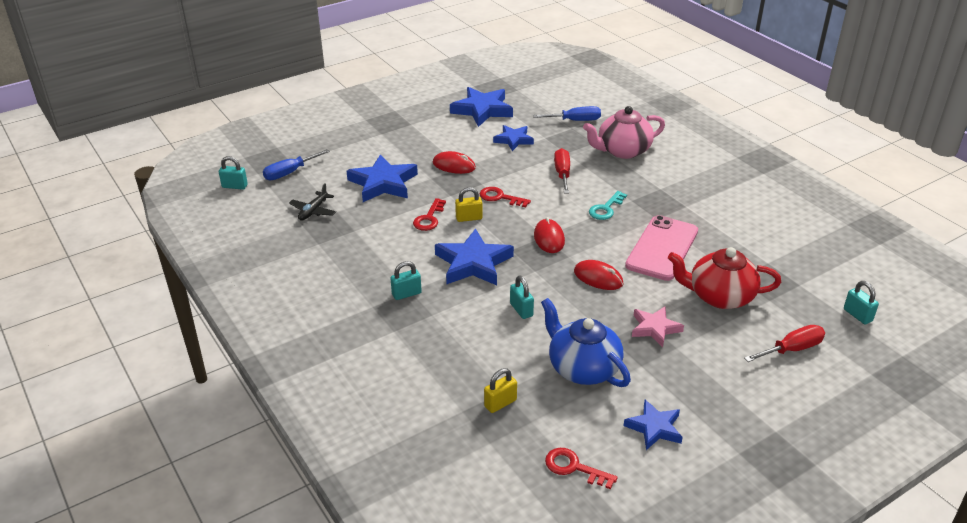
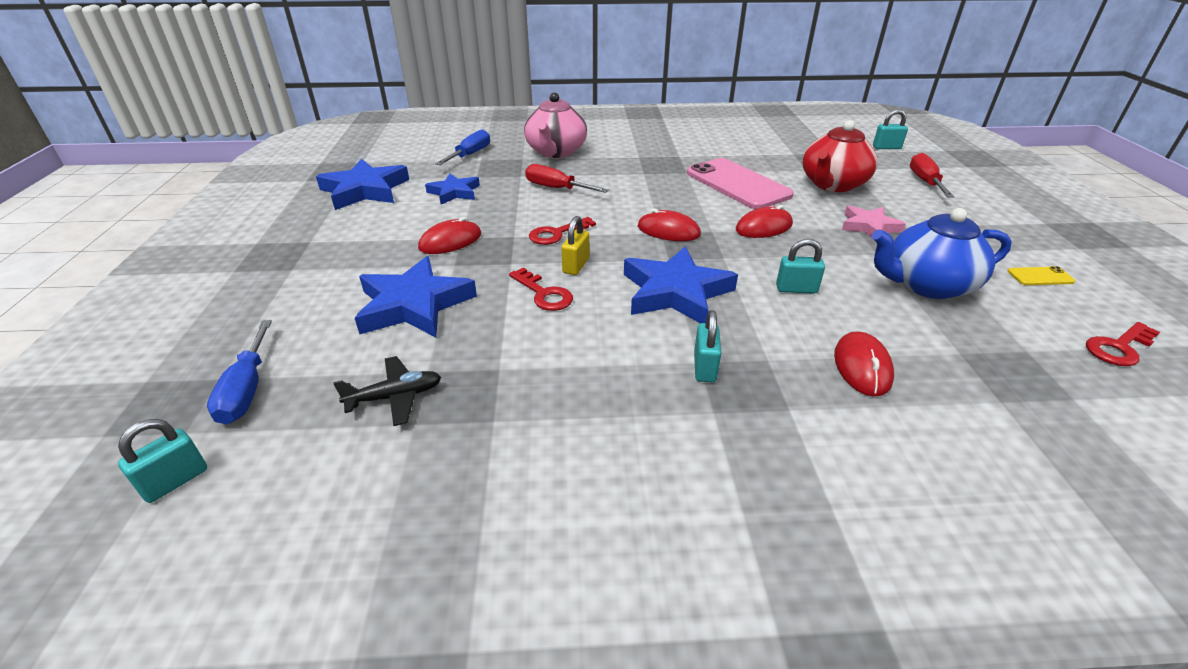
camera: 60 degrees left, 0 degrees up
black plane [289,183,336,221] -> black plane turned 75 degrees counterclockwise [333,356,441,426]
yellow padlock [484,368,517,413] -> none
turquoise key [589,191,627,220] -> none
blue star [624,400,683,450] -> yellow phone [1008,266,1075,285]
none -> red mouse [834,331,894,396]

